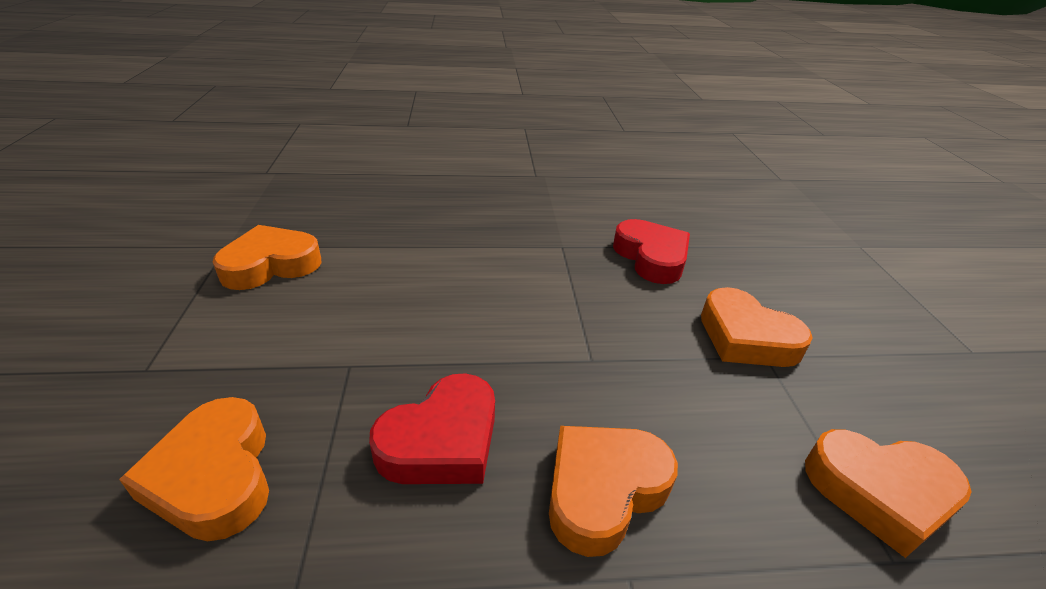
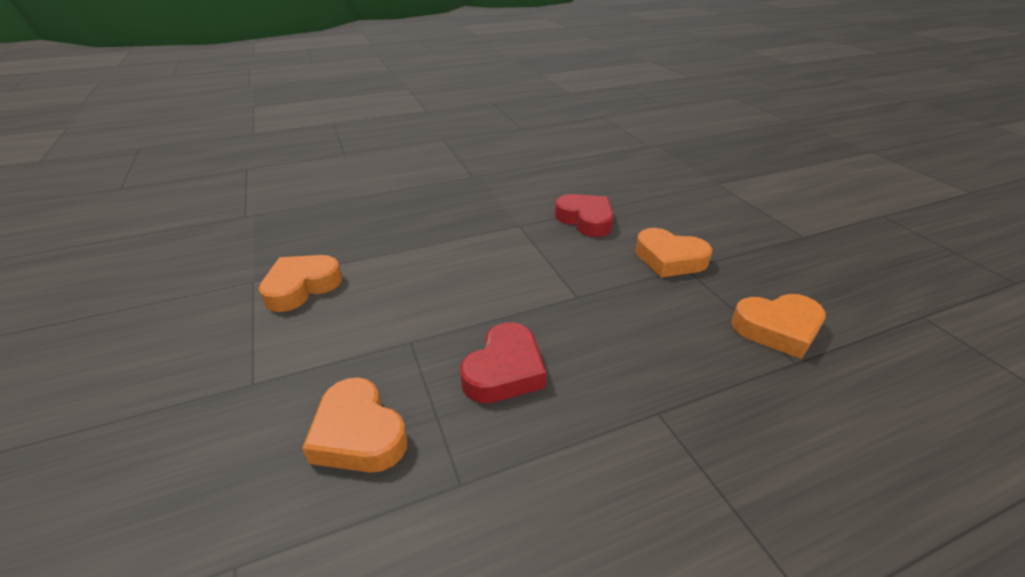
camera: 15 degrees left, 0 degrees up
orange heart [549,426,678,557] -> none

